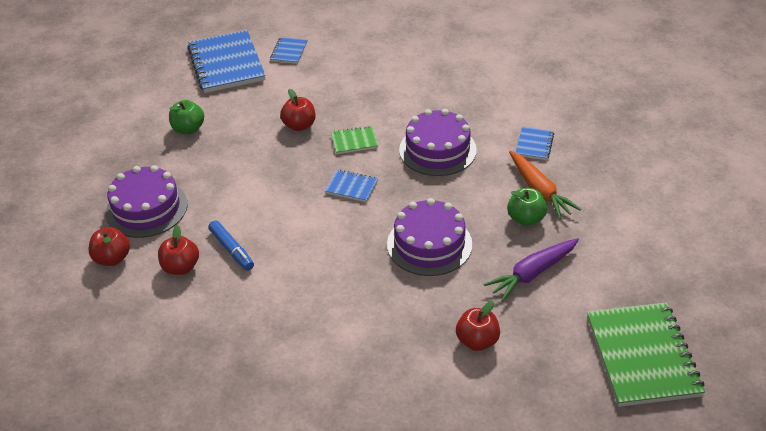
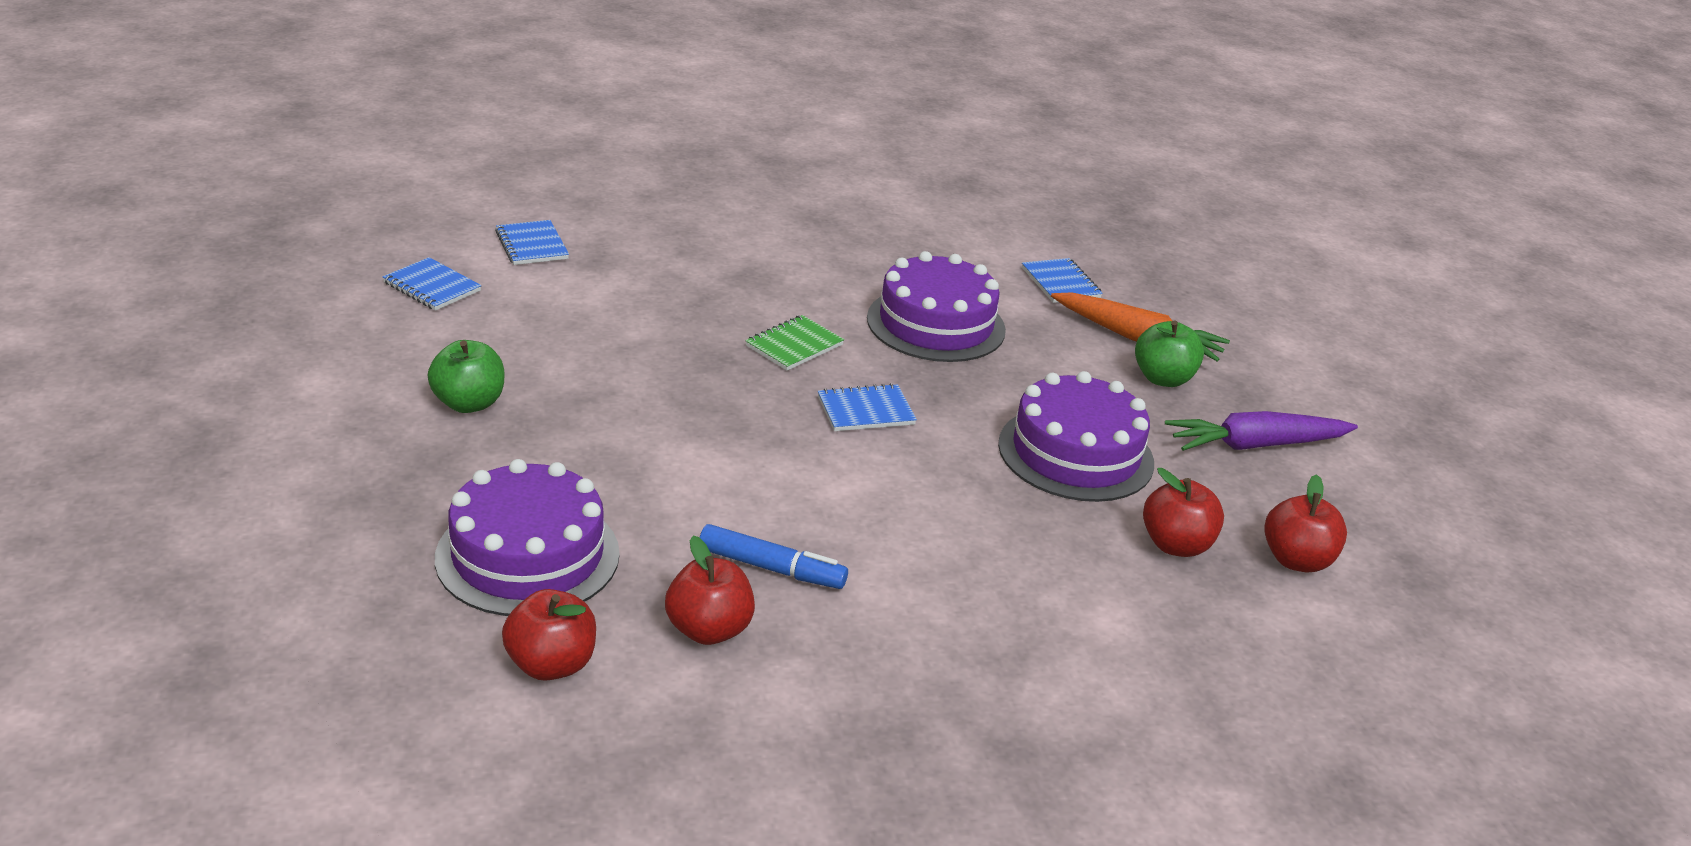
camera: 40 degrees left, 10 degrees down
blue notebook [187,30,266,93] -> blue notebook [383,257,482,311], size x0.47
red apple [280,89,315,131] -> red apple moved to [1143,468,1224,557]
purple carrot [484,238,579,301] -> purple carrot turned 60 degrees clockwise [1165,411,1358,451]
green notebook [587,302,705,407] -> none

